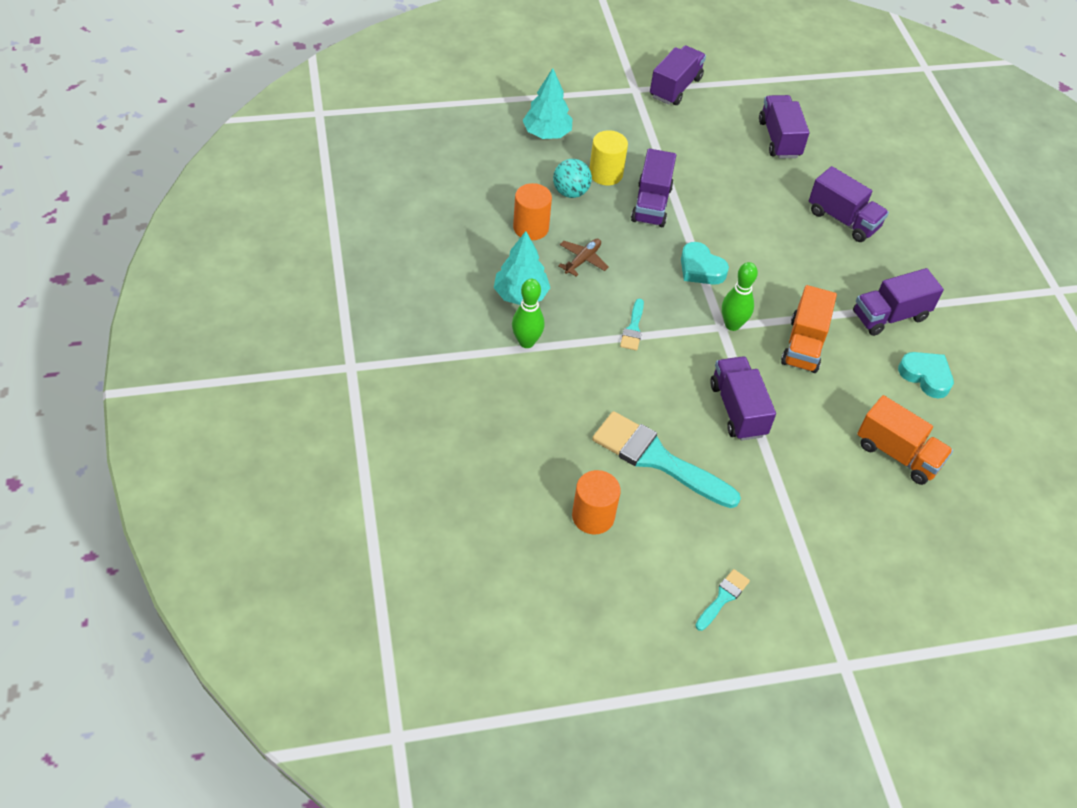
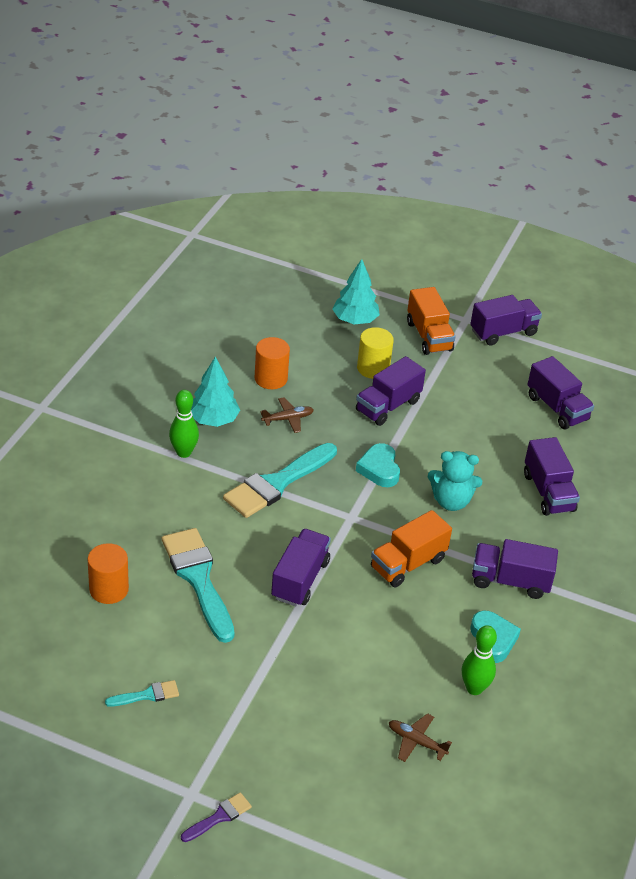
camera: 35 degrees right, 10 degrees down
turquoise ball [553,159,592,198] -> none
turquoise brush [620,299,644,351] -> turquoise brush [223,443,337,518], size x2.16
green bowling pin [722,262,758,331] -> green bowling pin moved to [462,625,497,695]
purple truck [759,95,809,159] -> purple truck turned 120 degrees clockwise [527,356,594,429]
orange truck [857,395,953,485] -> orange truck moved to [407,287,456,355]
none -> purple brush [181,792,252,842]
none -> brown plane [389,713,452,762]
none -> turquoise teddy bear [428,451,482,511]

